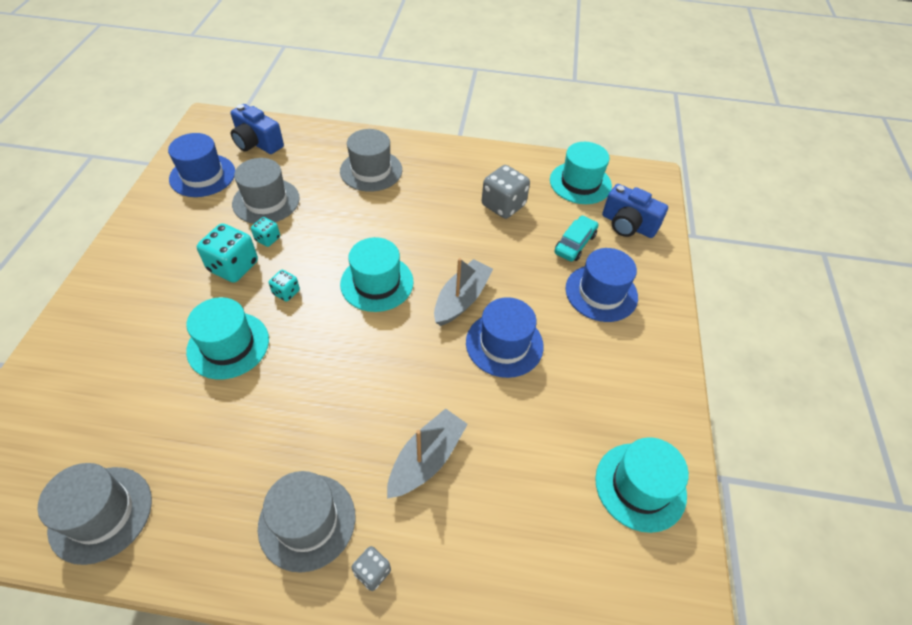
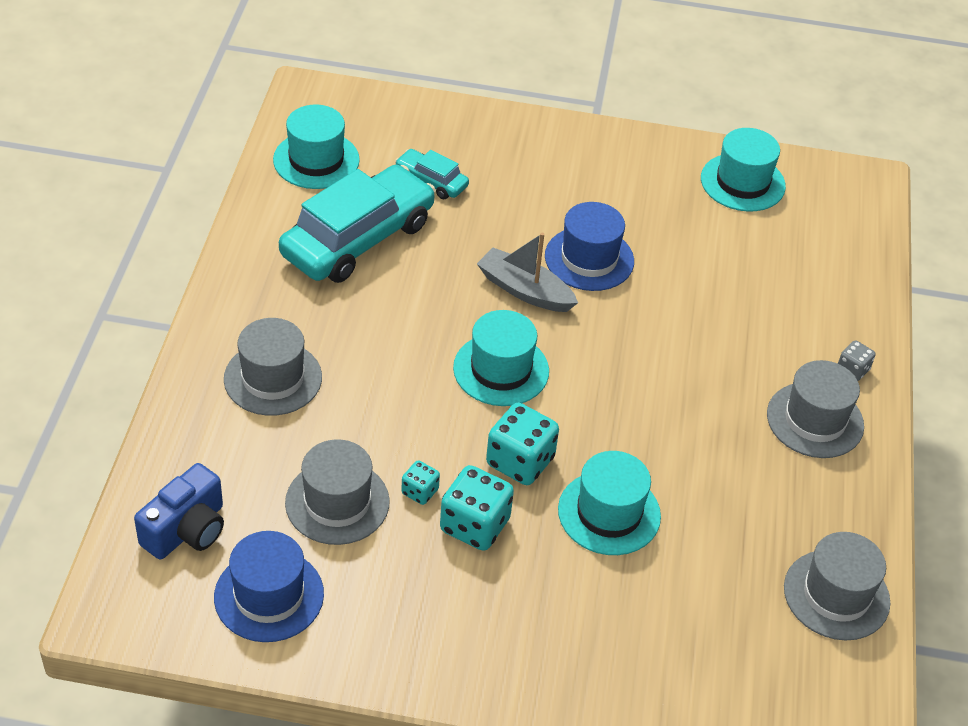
camera: 90 degrees left, 5 degrees down
turquoise dice [269,270,300,302] -> turquoise dice [486,403,559,485], size x1.90
grey boat [387,408,468,499] -> none
grey dice [482,165,530,219] -> turquoise car [279,165,436,283]
blue hat [565,248,638,322] -> none
blue camera [602,184,668,238] -> none

